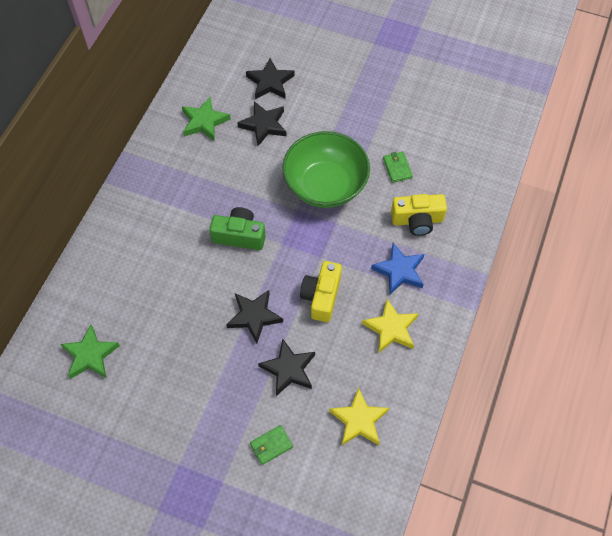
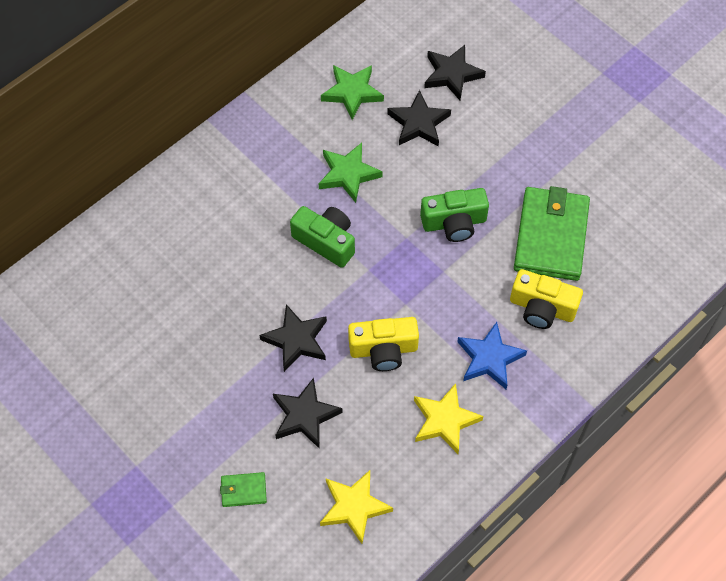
camera: 25 degrees right, 0 degrees up
green star [61,325,120,379] -> green star moved to [319,143,383,203]
green bowl [282,131,370,208] -> green camera [420,188,489,242]
yellow camera [300,261,342,322] -> yellow camera turned 135 degrees counterclockwise [348,317,419,371]
green wallet [383,152,413,183] -> green wallet [514,186,590,281], size x2.32

